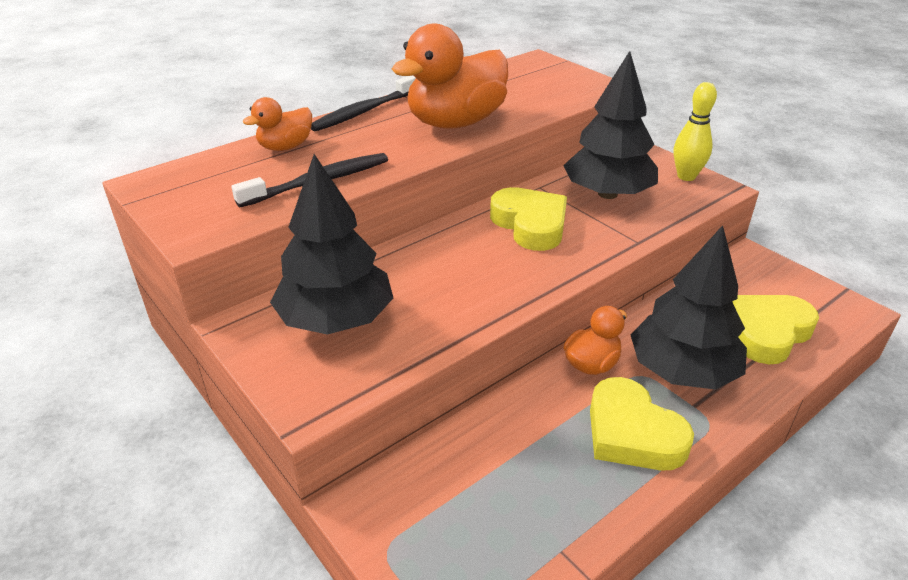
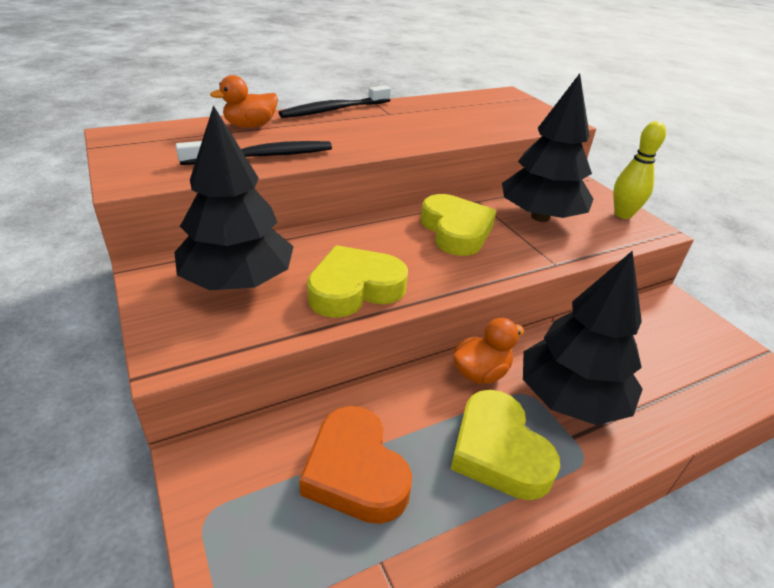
camera: 10 degrees right, 0 degrees up
orange duck [392,24,508,129] -> none
yellow heart [732,295,819,364] -> yellow heart moved to [307,245,408,318]
none -> orange heart [299,406,412,524]

